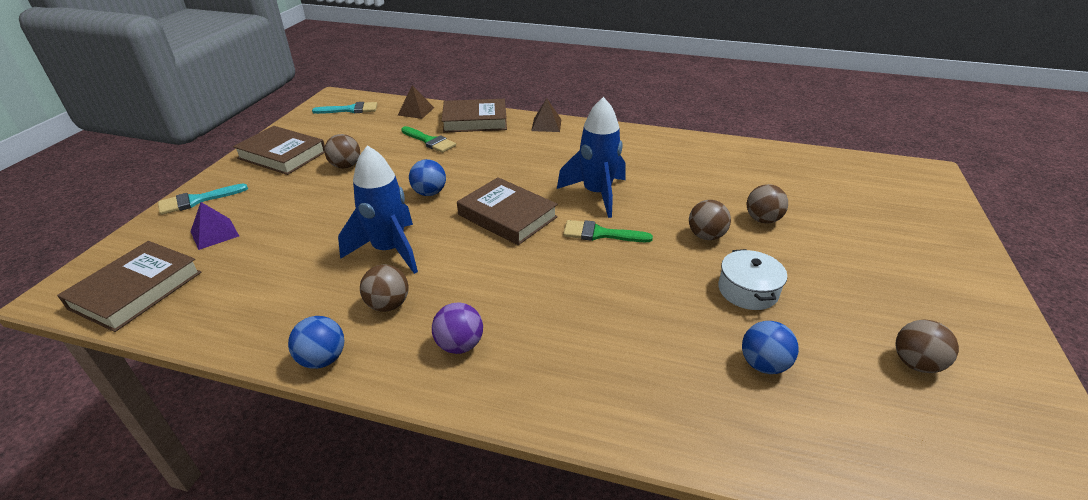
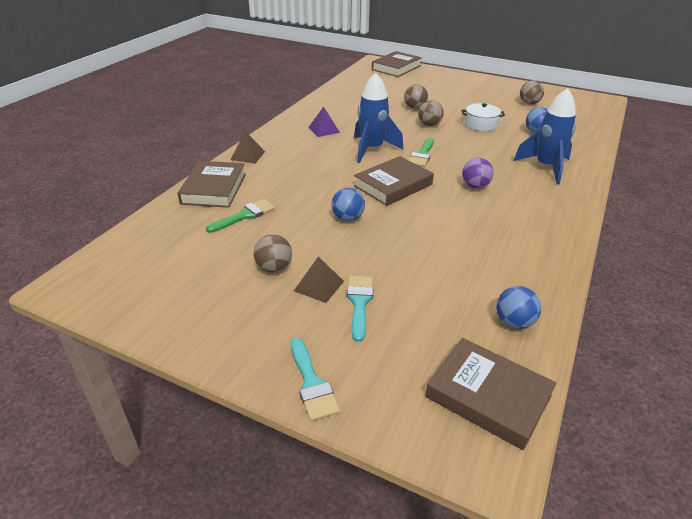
camera: 80 degrees left, 0 degrees up
purple pyramid [190,202,239,250] -> purple pyramid moved to [308,107,340,137]
brown book [233,126,325,175] -> brown book moved to [372,51,422,77]
blue ball [288,316,344,369] -> blue ball moved to [496,286,541,329]
turquoise brush [312,102,377,114] -> turquoise brush moved to [347,276,373,342]
blue rocket [338,145,418,274] -> blue rocket moved to [513,88,576,184]
brown ball [360,264,409,312] -> none
brown pyramid [398,85,434,119] -> brown pyramid moved to [294,256,344,303]
purple ball [432,302,483,354] -> purple ball moved to [462,158,494,189]

